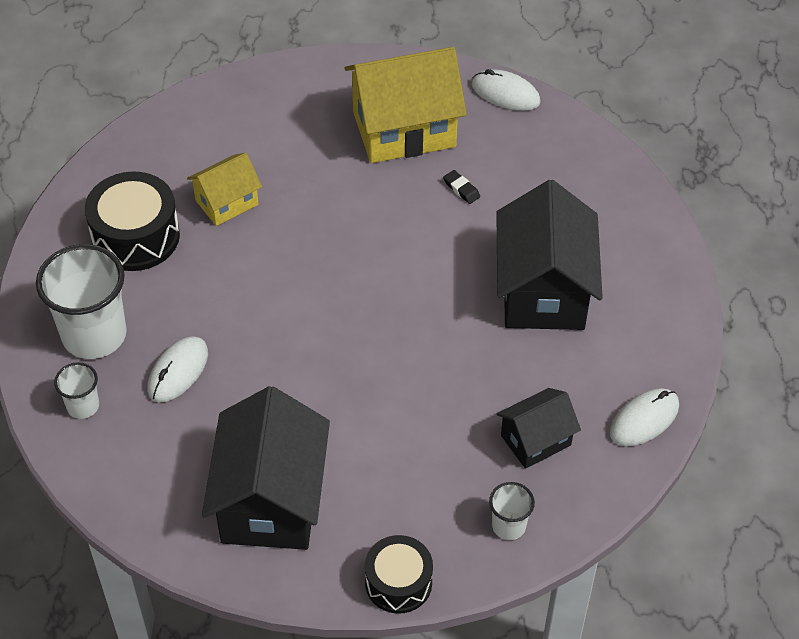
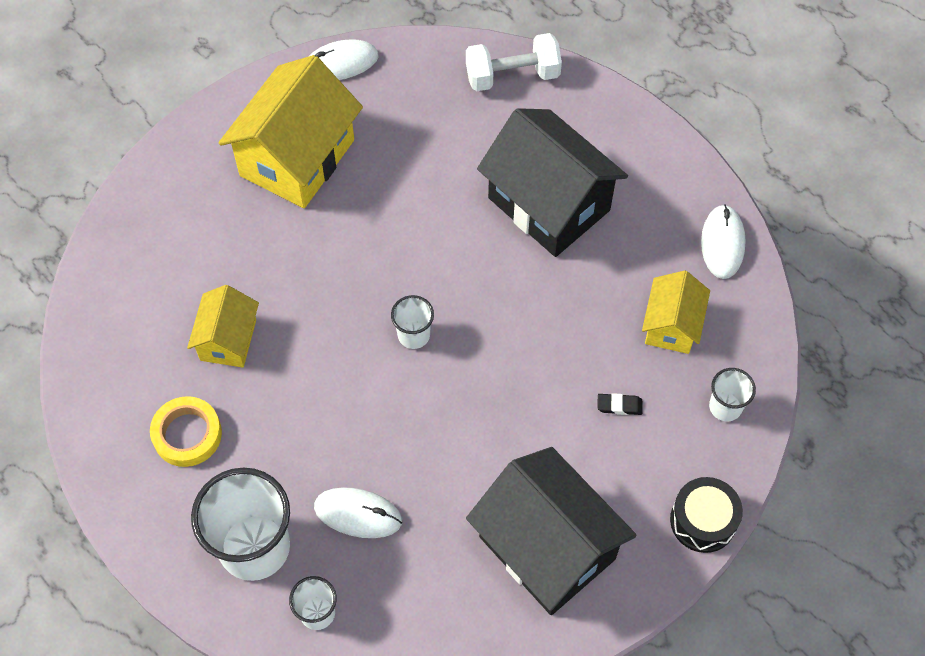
camera: 45 degrees left, 10 degrees up
black drum [85,172,180,271] -> yellow tape [150,396,222,467]
white mouse [148,336,208,402] -> white mouse turned 60 degrees counterclockwise [314,487,402,538]
black eraser [443,170,480,204] -> black eraser moved to [597,393,642,415]
black house [497,388,581,469] -> yellow house [642,270,710,354]
none -> white cup [391,295,434,349]
none -> white dumbbell [466,33,562,91]

